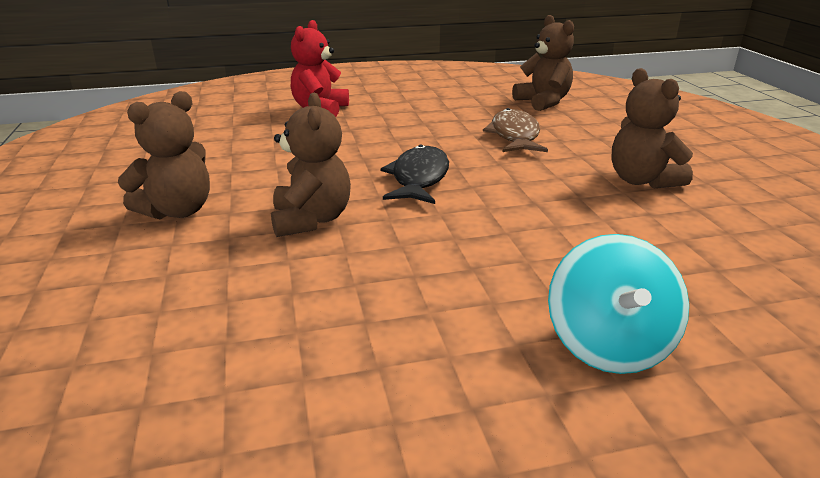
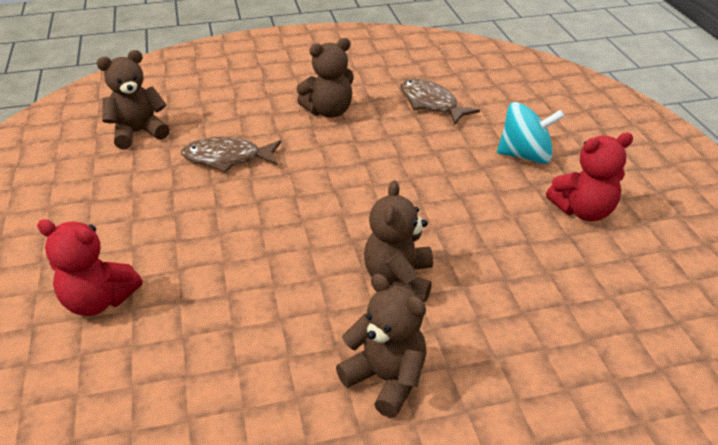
camera: 90 degrees left, 10 degrees up
brown teddy bear [271,93,351,237] -> brown teddy bear turned 75 degrees counterclockwise [364,180,433,302]
black fish [381,144,449,204] -> none
none -> brown fish [400,79,480,125]
none -> red teddy bear [546,133,633,221]

